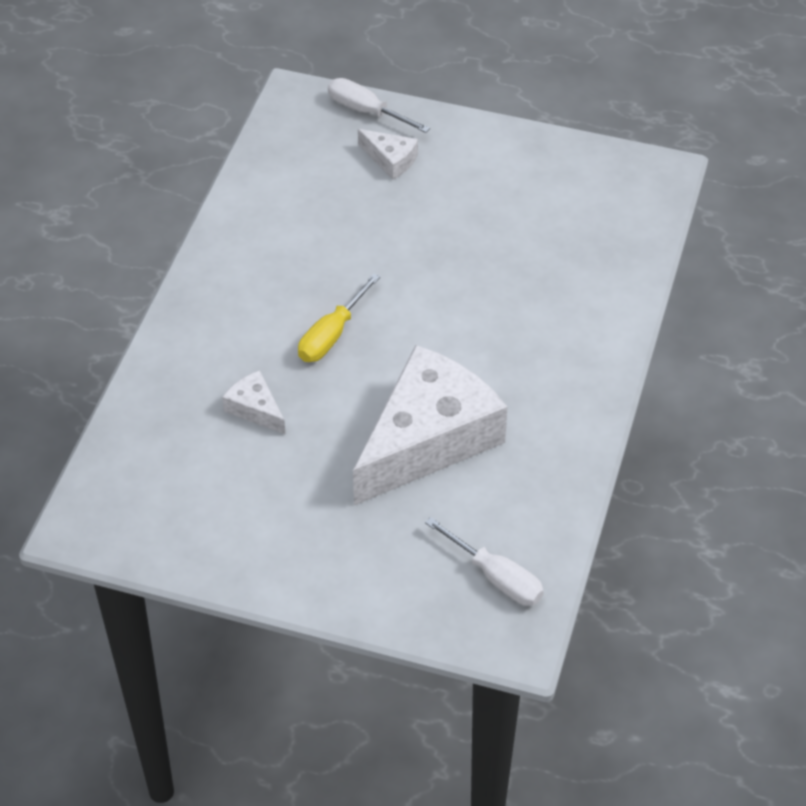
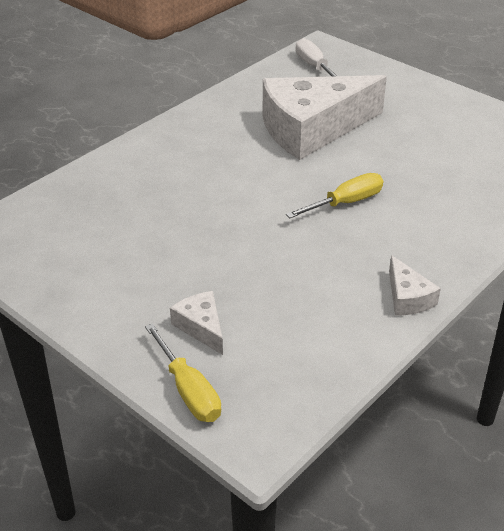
camera: 155 degrees left, 10 degrees down
white cheese [222,370,286,435] -> white cheese moved to [389,255,441,316]
white screwdriver [328,78,430,133] -> yellow screwdriver [145,323,221,422]

